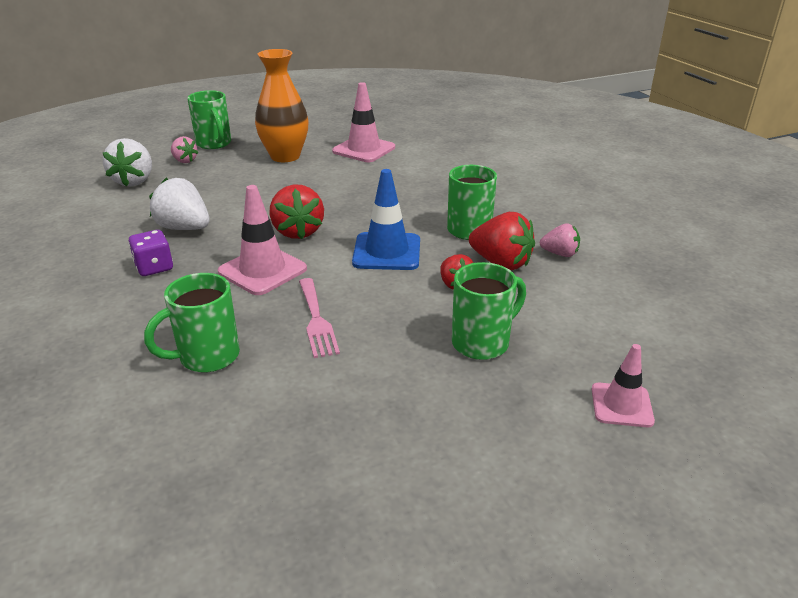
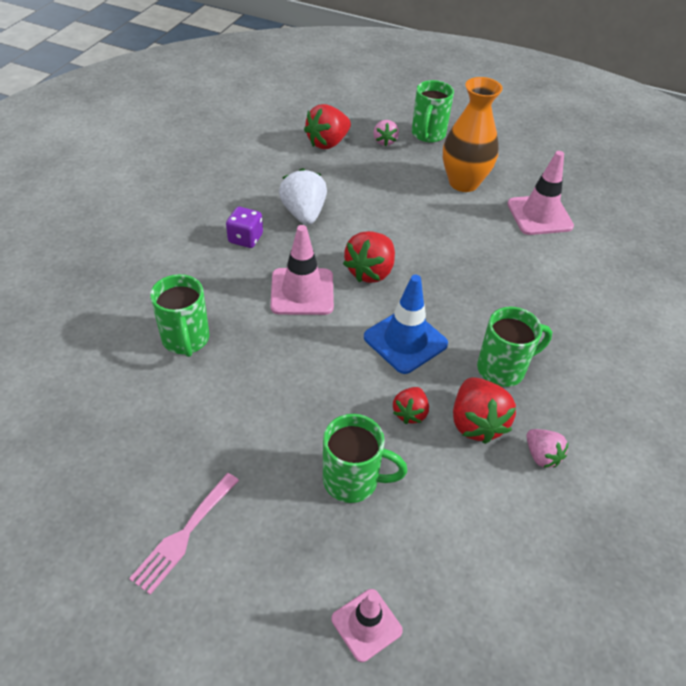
camera: 45 degrees right, 15 degrees up
white strawberry [103,138,152,187] -> red strawberry [304,104,351,149]
green mug [144,273,240,372] -> green mug turned 120 degrees counterclockwise [150,274,209,357]
pink fork [299,278,340,358] -> pink fork moved to [129,473,239,595]

